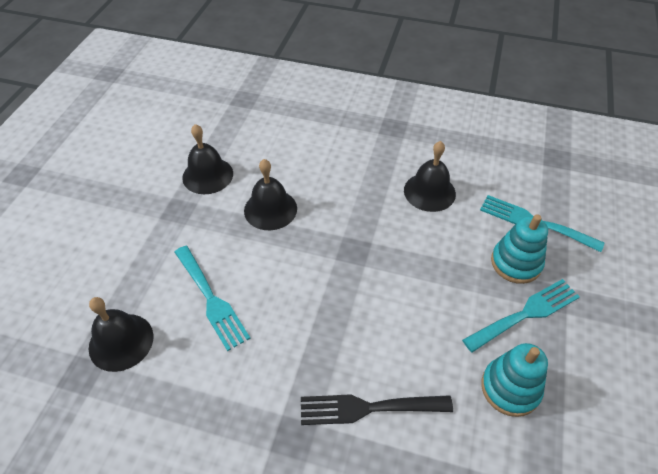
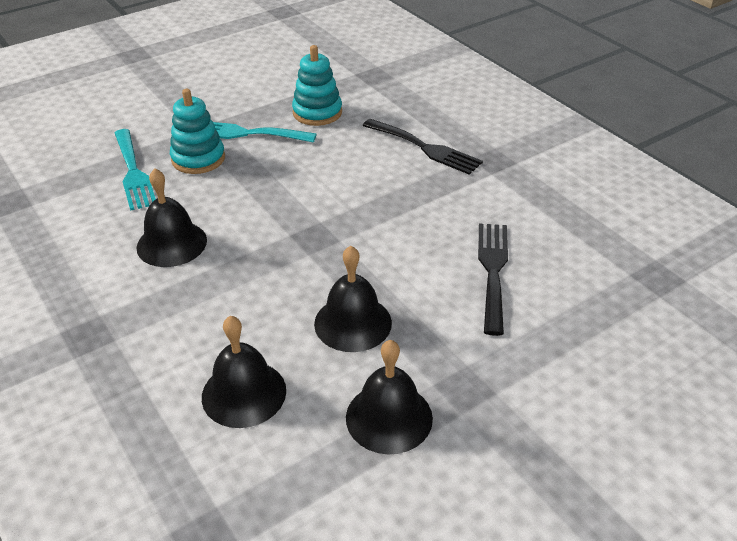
camera: 140 degrees left, 10 degrees down
black bell [88,297,154,372] -> black bell moved to [202,316,286,428]
turquoise fork [175,246,250,351] -> black fork [478,223,508,336]

